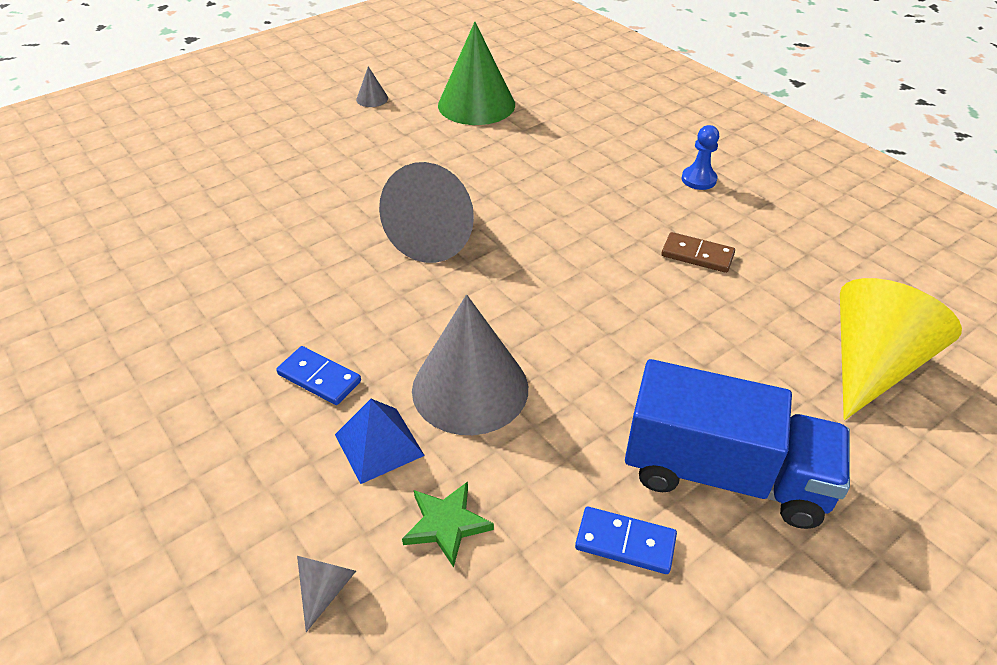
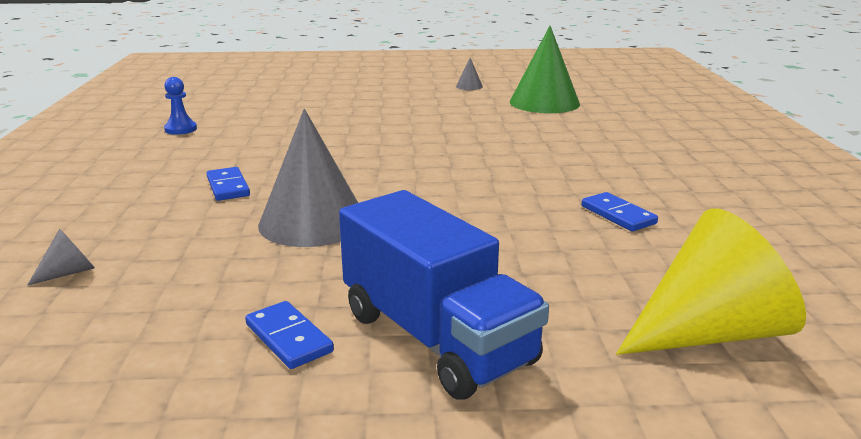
camera: 35 degrees right, 20 degrees down
blue pyramid [335,399,425,484] -> none
grey cone [379,162,474,263] -> none
green star [402,482,494,568] -> none
brown domino [661,232,735,273] -> blue domino [582,192,658,231]
blue pawn [681,125,719,190] -> blue pawn moved to [164,77,197,135]

